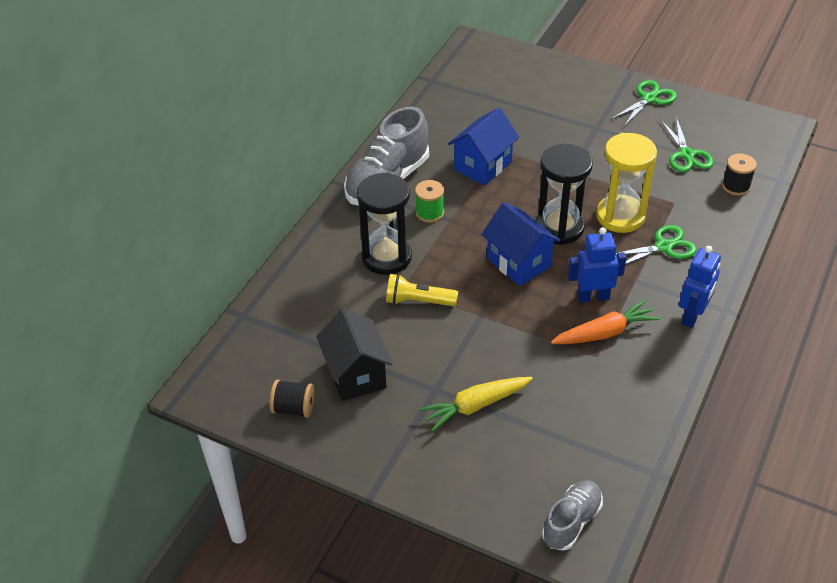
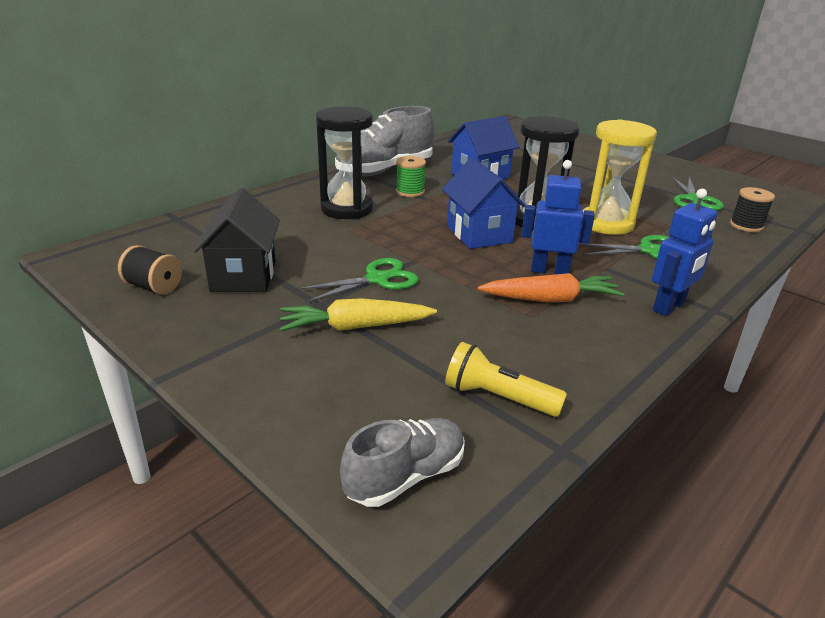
camera: 15 degrees right, 15 degrees down
yellow flashlight [386,274,458,306] -> yellow flashlight moved to [445,342,567,417]
green scissors [611,80,677,126] -> green scissors moved to [297,258,419,303]

